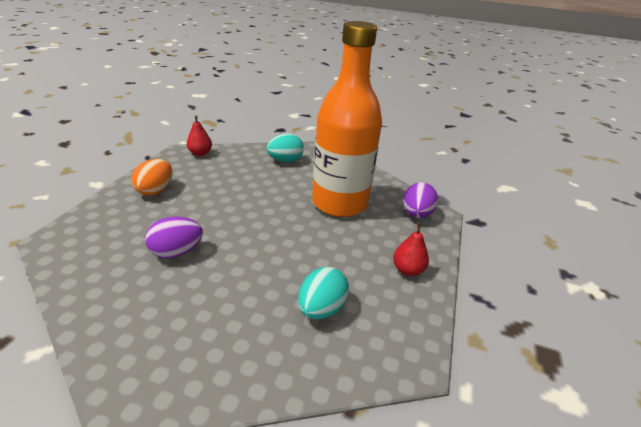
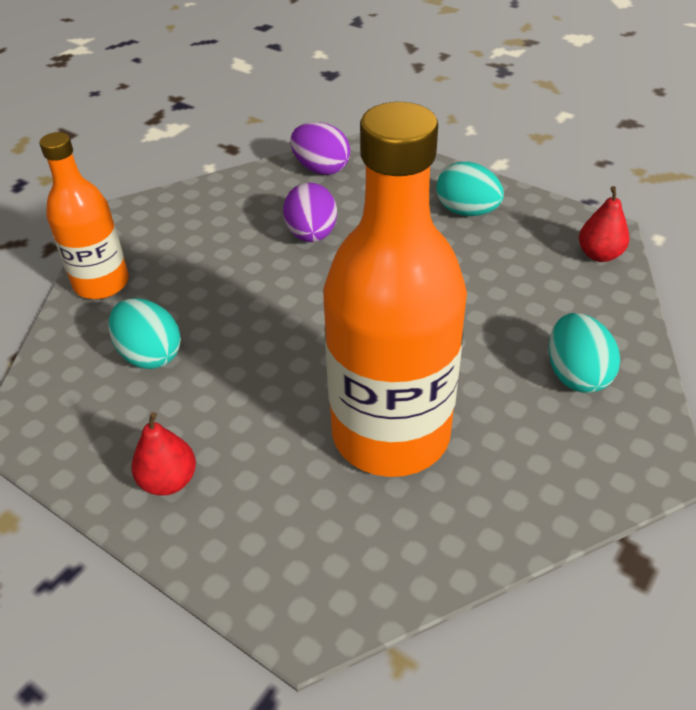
camera: 110 degrees right, 10 degrees up
orange egg [131,159,172,196] -> turquoise egg [436,162,504,216]
purple egg [403,182,438,218] -> purple egg moved to [290,122,351,175]
none -> orange bottle [39,132,129,299]

